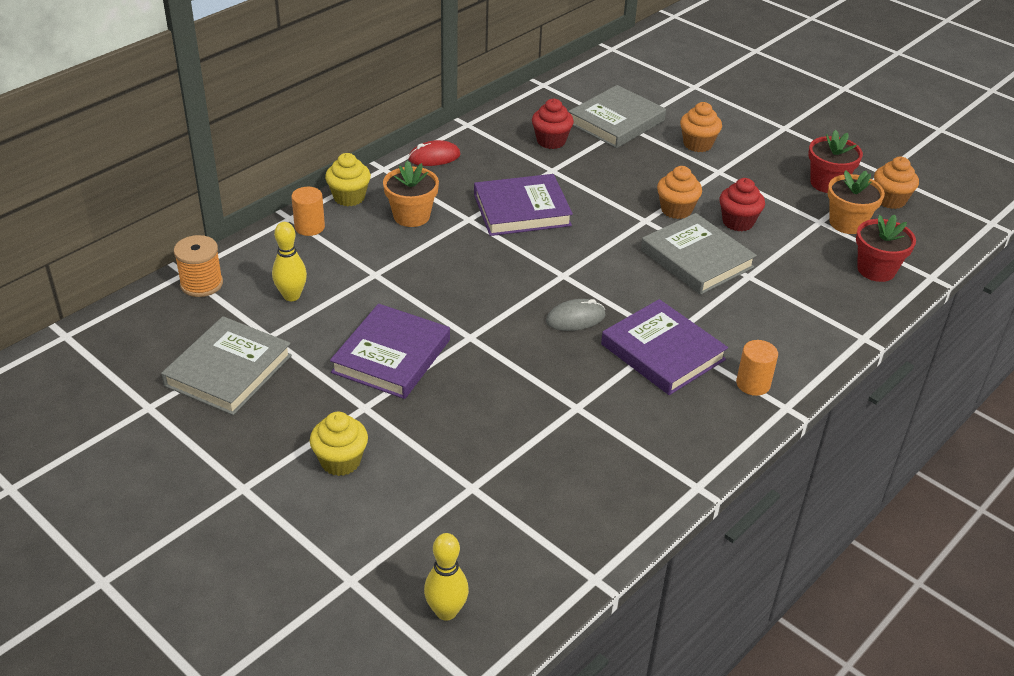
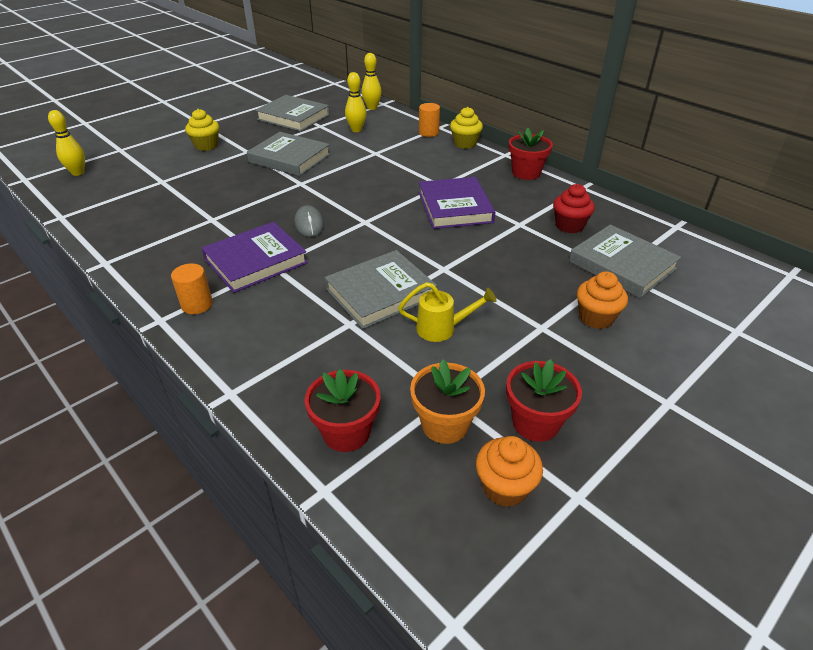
camera: 95 degrees right, 0 degrees up
orange spool [174,235,223,297] -> yellow bowling pin [362,53,382,110]
purple book [330,304,450,399] -> grey book [247,132,330,176]
orange flower pot [383,161,439,227] -> none
red mouse [408,140,461,166] -> red flower pot [509,128,553,180]
orange cupcake [657,166,702,219] -> none
red cupcake [719,178,765,232] -> yellow watering can [398,282,496,342]

